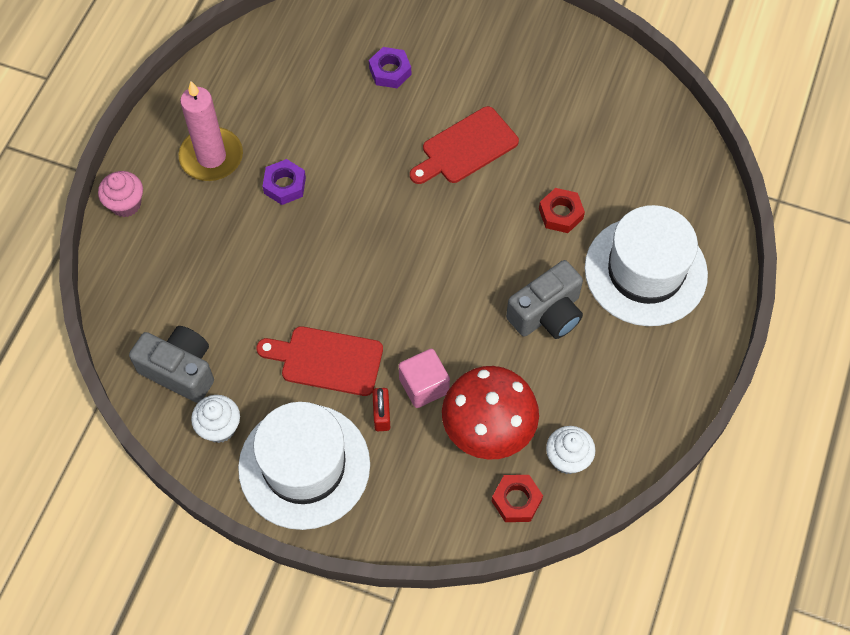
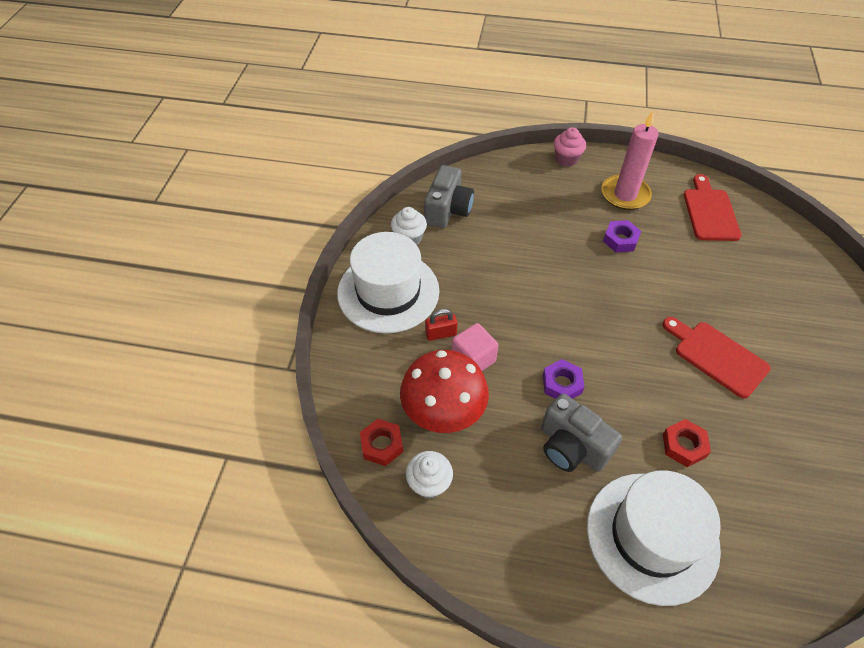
camera: 80 degrees right, 10 degrees down
red cutting board [256,326,383,396] -> red cutting board moved to [684,174,742,241]
purple nut [369,47,411,88] -> purple nut moved to [543,359,585,399]

